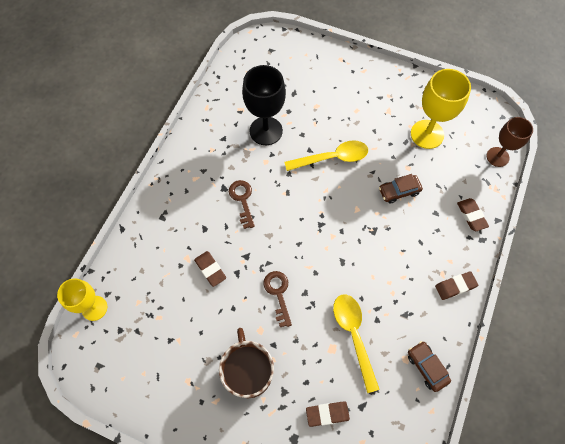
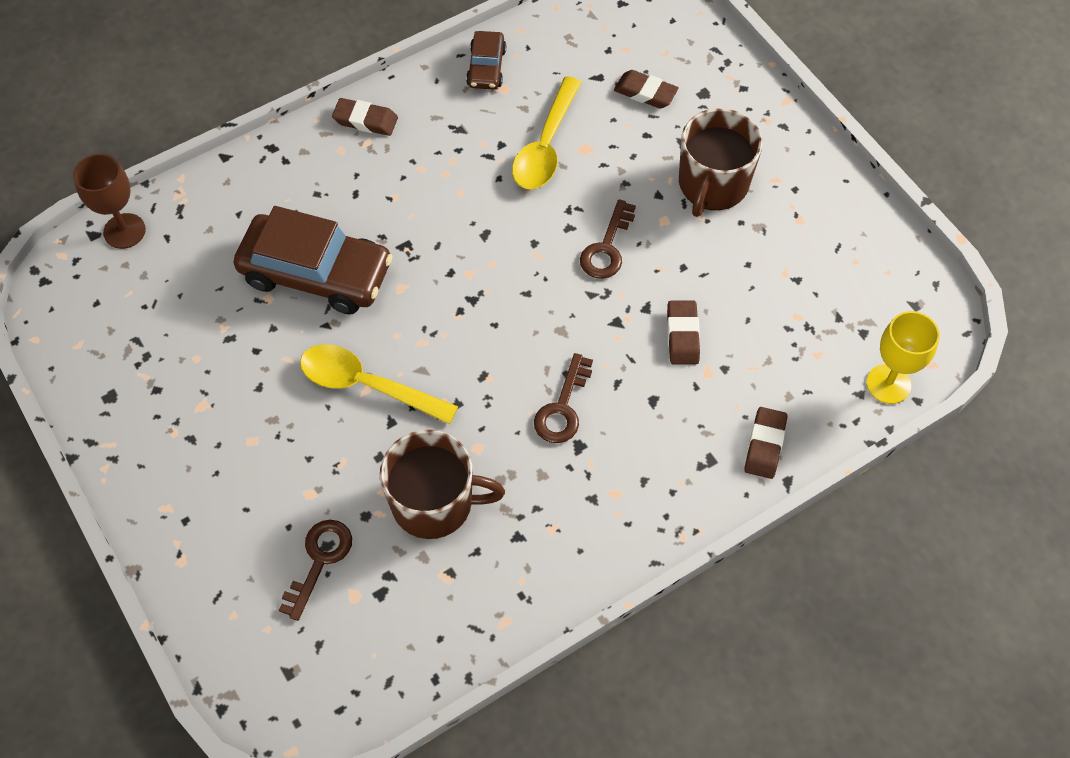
camera: 145 degrees left, 5 degrees down
black goblet [242,65,286,145] -> brown mug [380,430,505,539]
brown car [379,174,423,204] -> brown car [234,206,393,314], size x1.98
yellow goblet [411,69,471,149] -> none
brown eraser [457,198,489,231] -> brown eraser moved to [745,407,787,479]
none -> brown key [279,520,352,621]

